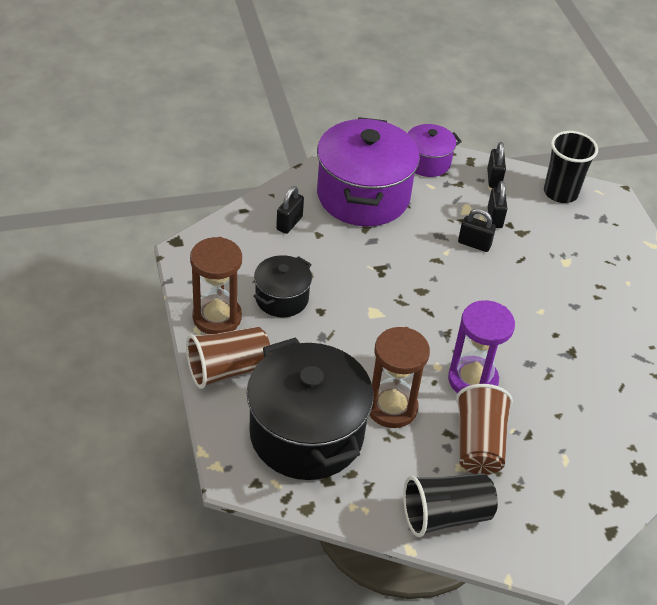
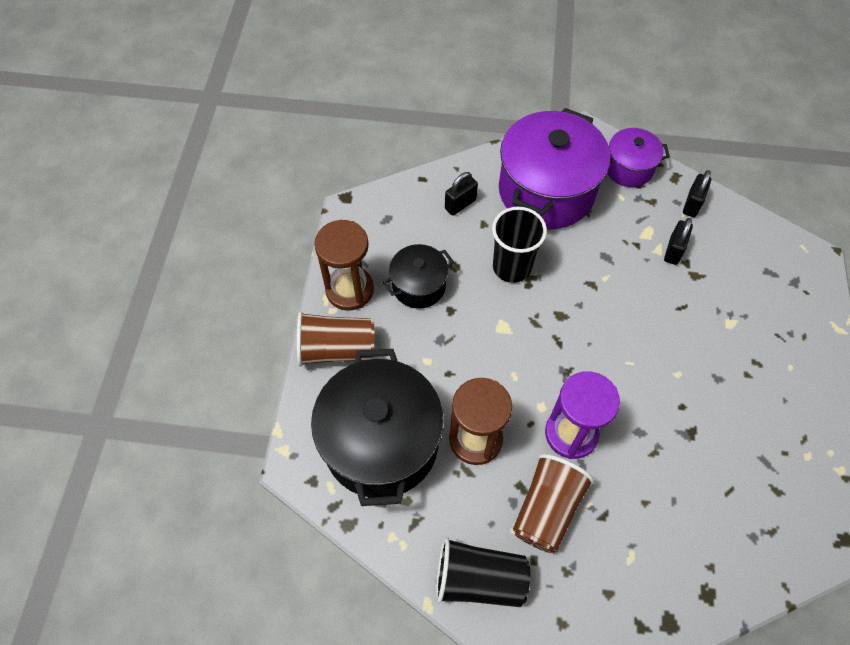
camera: 25 degrees right, 15 degrees up
black padlock [458,209,496,252] -> none
black cup [544,131,598,203] -> black cup moved to [492,207,547,283]

